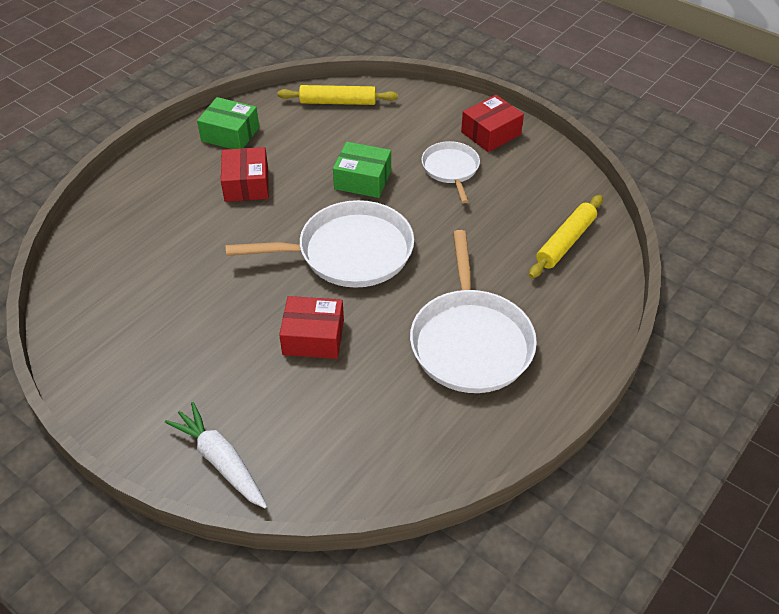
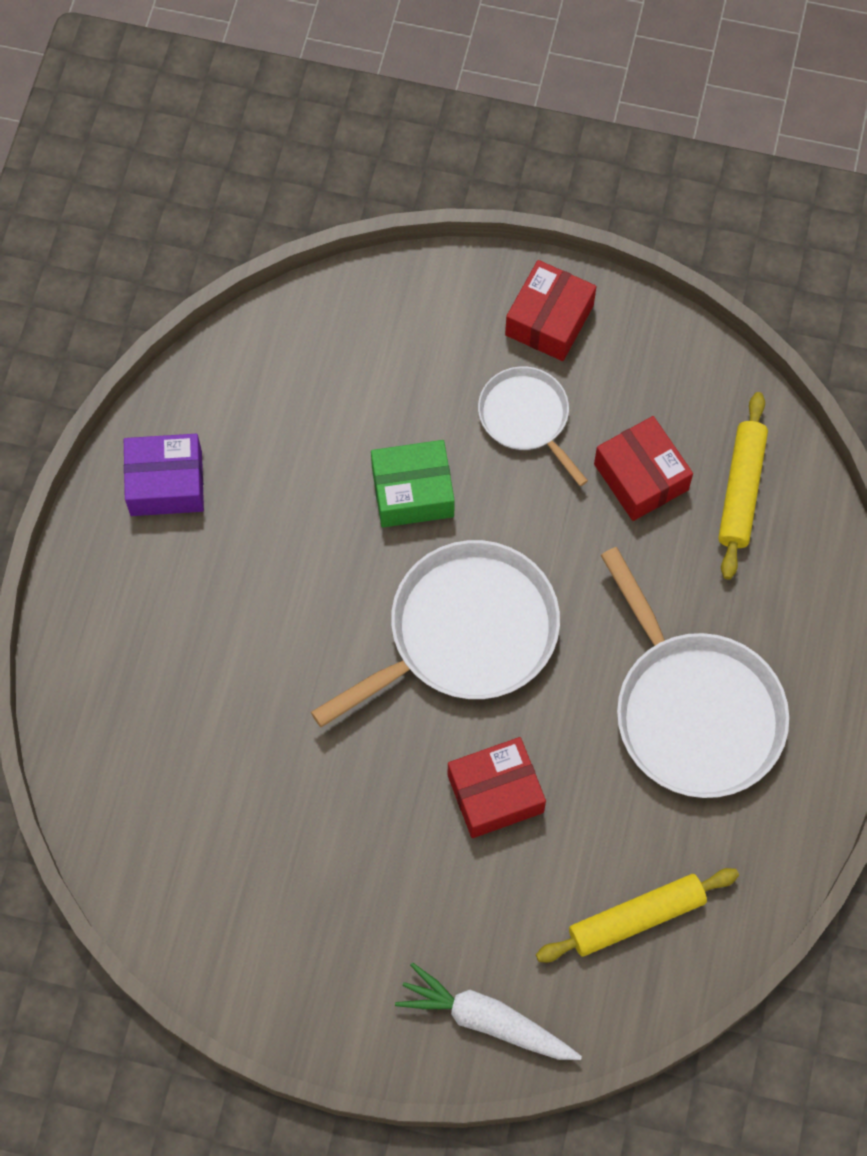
camera: 25 degrees left, 20 degrees up
green box [197,97,259,149] -> purple box [124,434,204,516]
red box [221,147,269,202] -> red box moved to [594,416,693,521]
yellow rolling pin [278,85,398,105] -> yellow rolling pin moved to [536,868,739,963]

